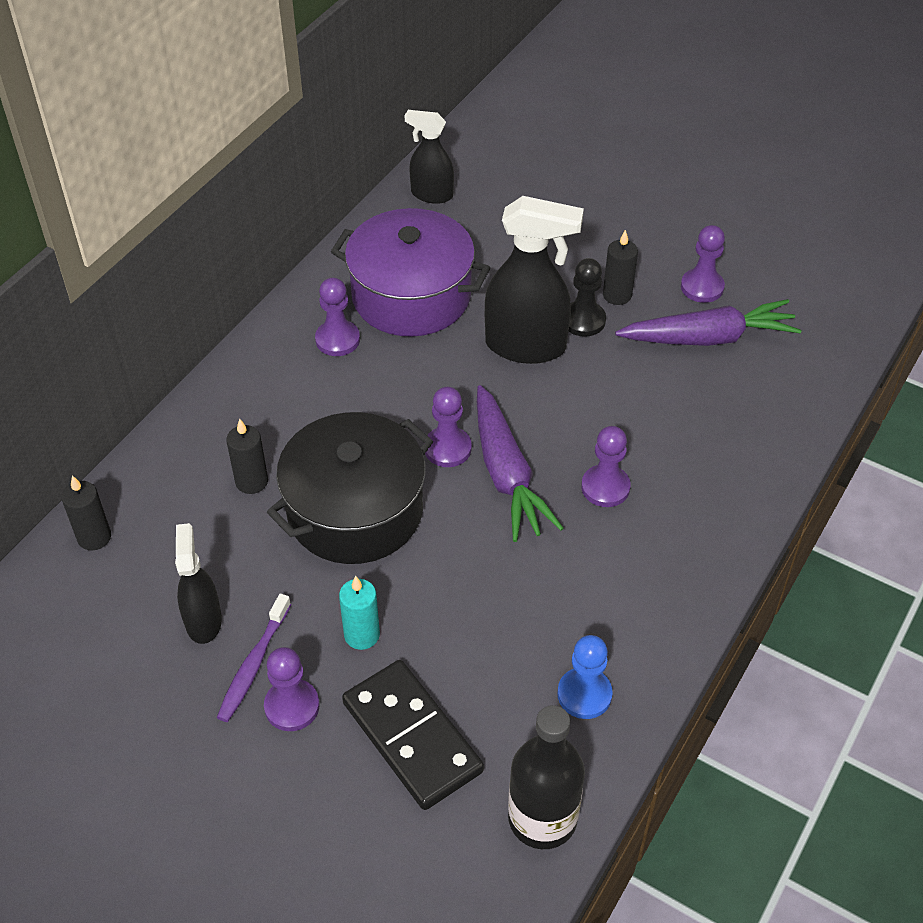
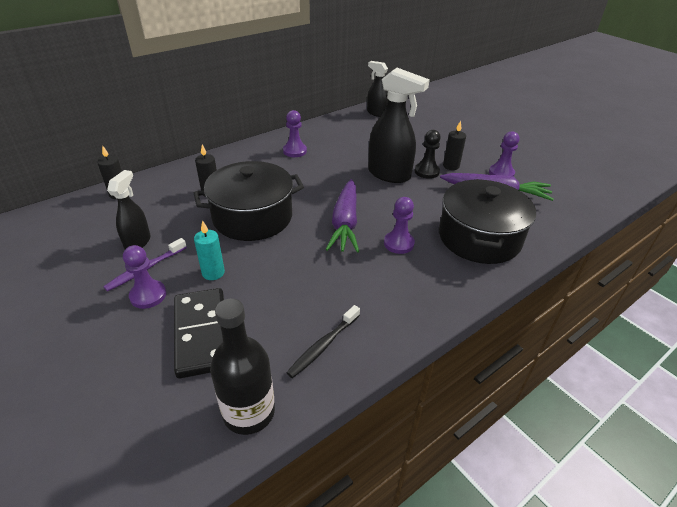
camera: 20 degrees right, 10 degrees down
purple pot [331,208,490,337] -> none
purple pawn [425,387,472,467] -> none
blue pawn [557,635,613,719] -> black toothbrush [286,305,360,378]
none -> black pot [439,179,536,264]

